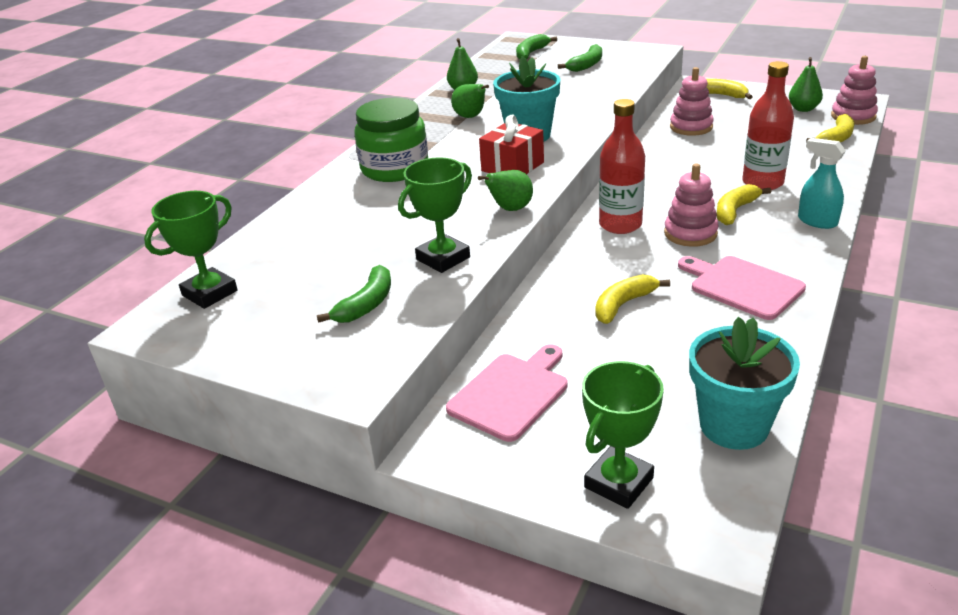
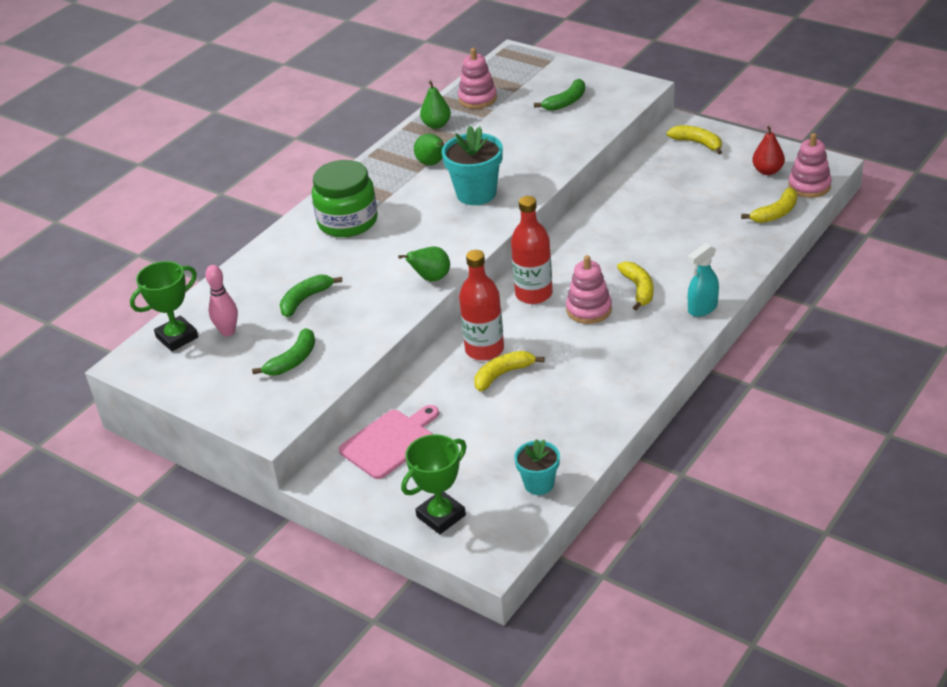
camera: 10 degrees right, 5 degrees up
green trophy [398,157,472,273] -> none
red gift [479,114,544,174] -> none
green banana [516,34,557,59] -> green banana moved to [280,275,342,317]
pink stacking toy [670,67,714,136] -> pink stacking toy moved to [458,48,497,109]
pink cutting board [678,256,806,320] -> none
turquoise flower pot [689,317,800,450] -> turquoise flower pot [514,439,560,495], size x0.61
yellow banana [717,184,771,225] -> yellow banana turned 120 degrees clockwise [617,262,653,310]
red bottle [742,61,794,190] -> red bottle moved to [459,250,504,361]
green pear [789,57,823,112] -> red pear [752,126,785,175]
turquoise spray bottle [798,138,846,229] -> turquoise spray bottle turned 90 degrees counterclockwise [688,243,719,317]
none -> pink bowling pin [205,265,238,337]

